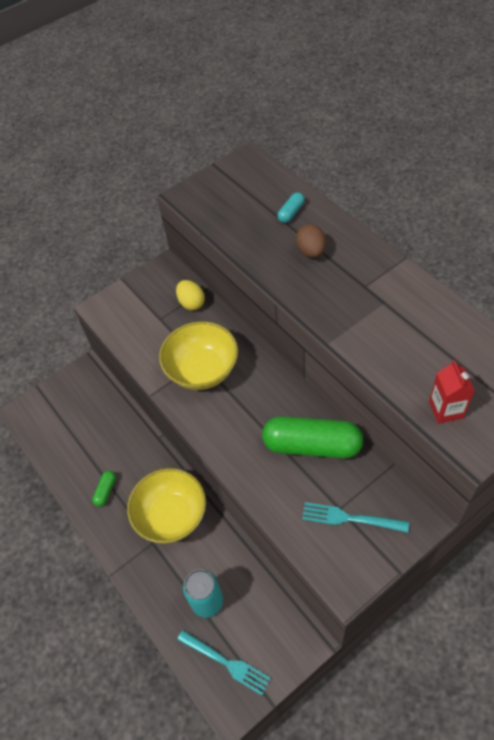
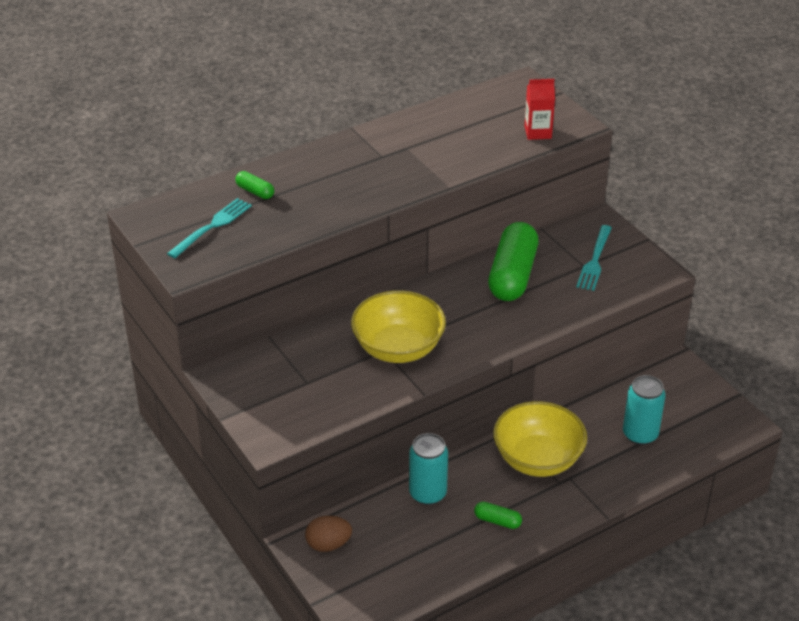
camera: 90 degrees left, 15 degrees down
yellow egg [176,280,205,310] -> none
turquoise fork [177,630,271,695] -> turquoise fork moved to [167,198,252,258]
turquoise capsule [277,192,305,223] -> green capsule [235,171,274,199]
brown egg [296,224,326,258] -> brown egg moved to [305,516,352,552]
none -> turquoise can [409,433,448,505]

